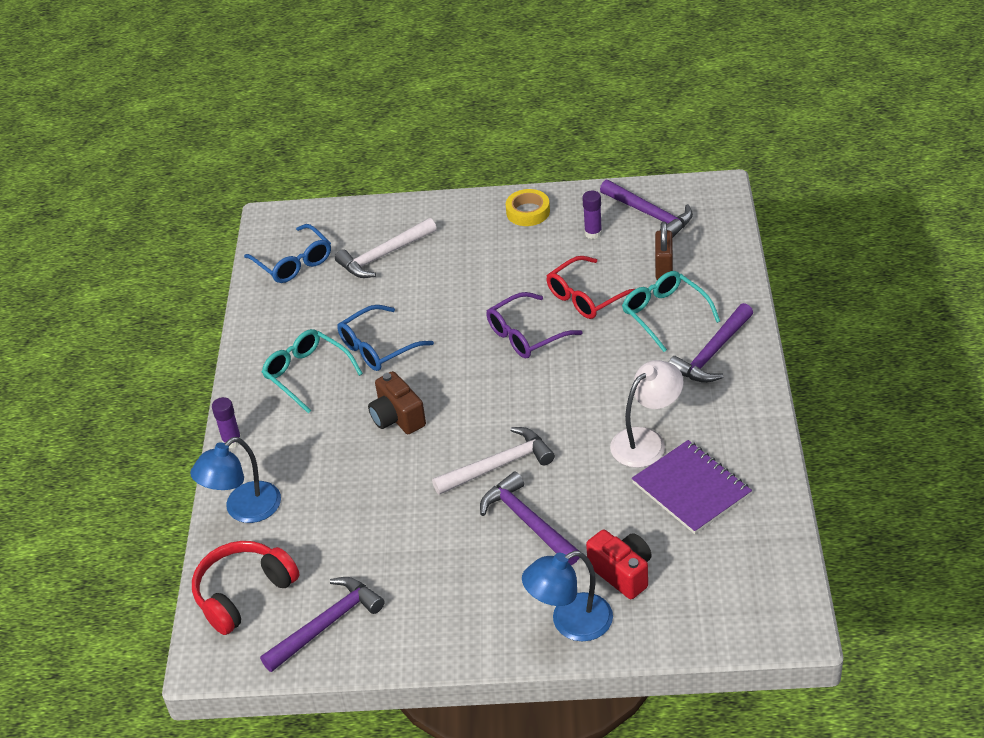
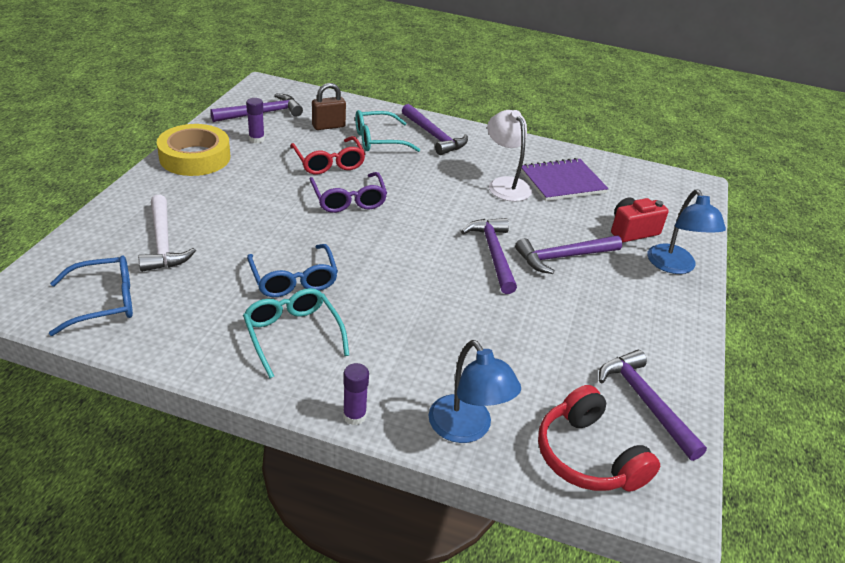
camera: 80 degrees left, 5 degrees down
turquoise glasses [262,329,363,414] -> turquoise glasses turned 90 degrees clockwise [243,288,349,378]
brown camera [368,371,426,434] -> none
white hammer [432,427,555,495] -> purple hammer [461,218,517,294]
yellow tape [506,189,550,226] -> yellow tape [157,124,230,176], size x1.68
brown padlock [655,221,673,280] -> brown padlock turned 45 degrees counterclockwise [312,83,346,130]

